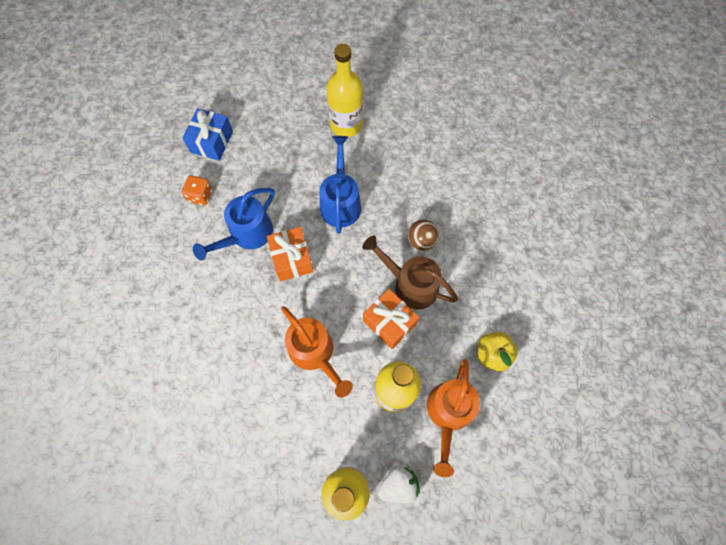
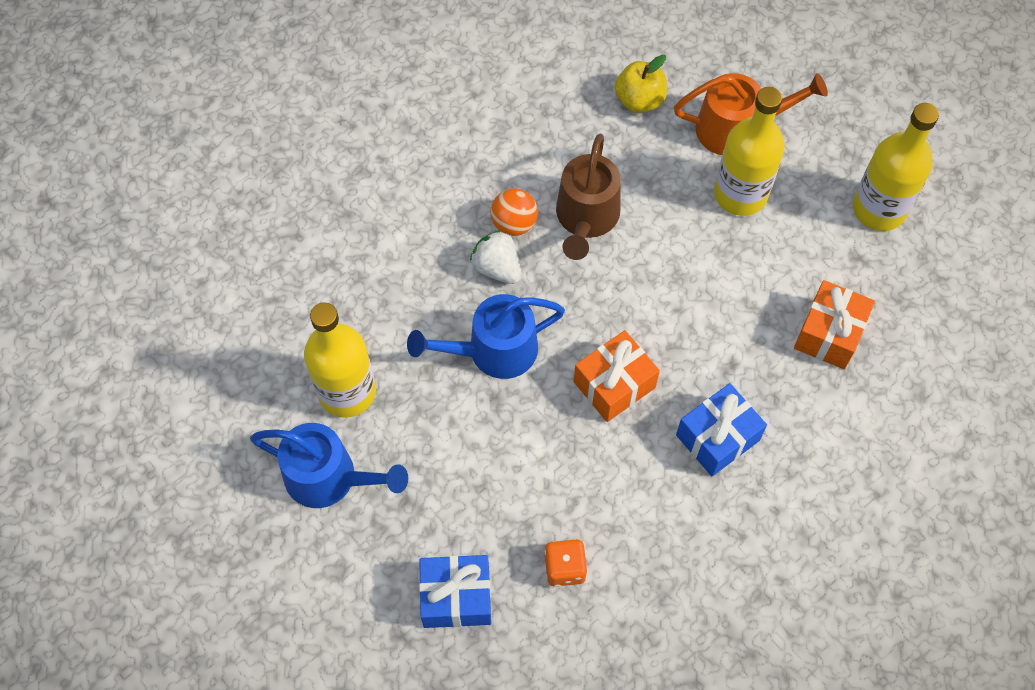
camera: 110 degrees left, 5 degrees down
blue watering can [193,188,275,260] -> blue watering can moved to [250,423,408,508]
orange watering can [281,306,353,397] -> none
orange gift [363,289,420,349] -> orange gift moved to [794,280,875,369]
white strawberry [378,465,420,504] -> white strawberry moved to [470,230,522,284]
brown ball [408,219,439,251] -> orange ball [491,188,538,236]
none -> blue gift [676,383,767,476]

